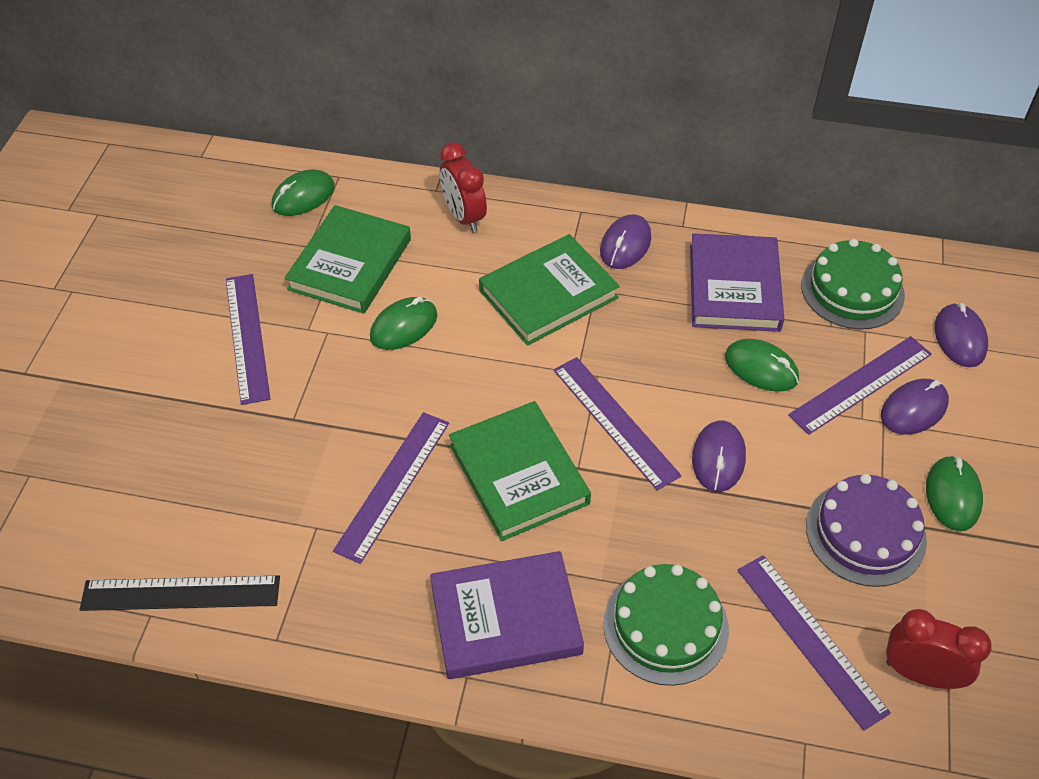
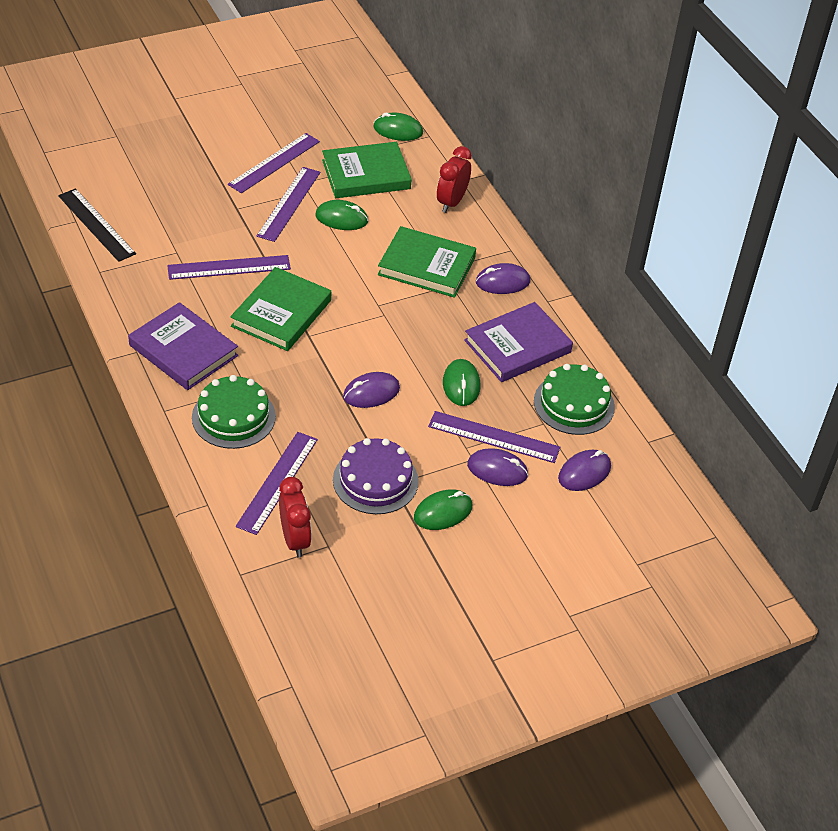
camera: 50 degrees right, 5 degrees down
purple ruler [554,357,682,491] -> purple ruler moved to [257,167,320,242]

